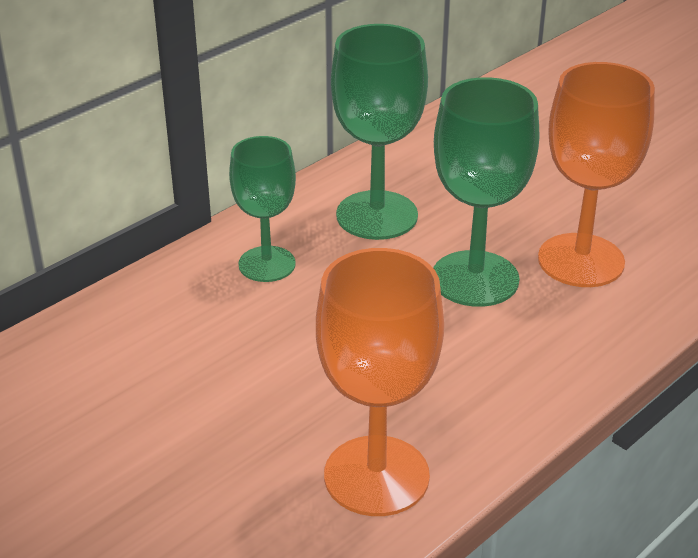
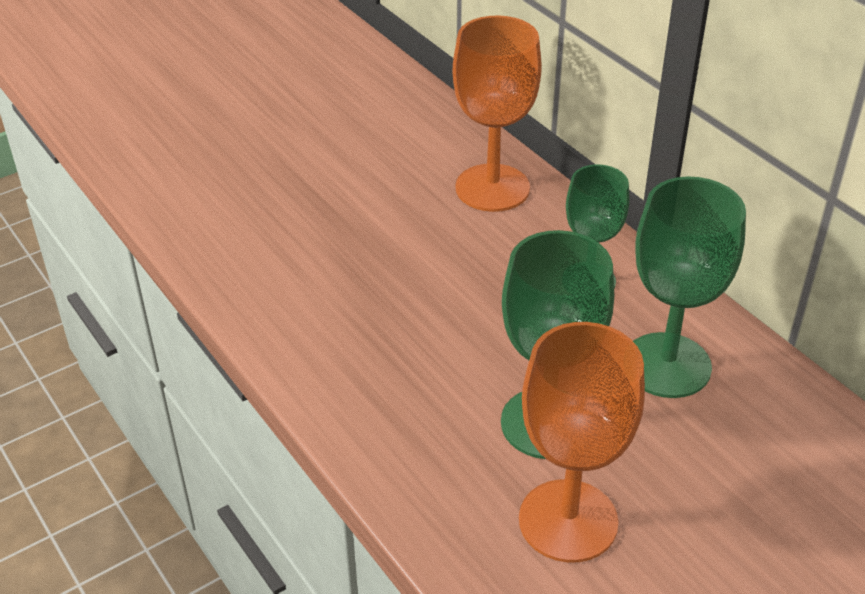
camera: 100 degrees right, 5 degrees up
orange goblet [316,248,444,516] -> orange goblet moved to [453,15,542,212]

